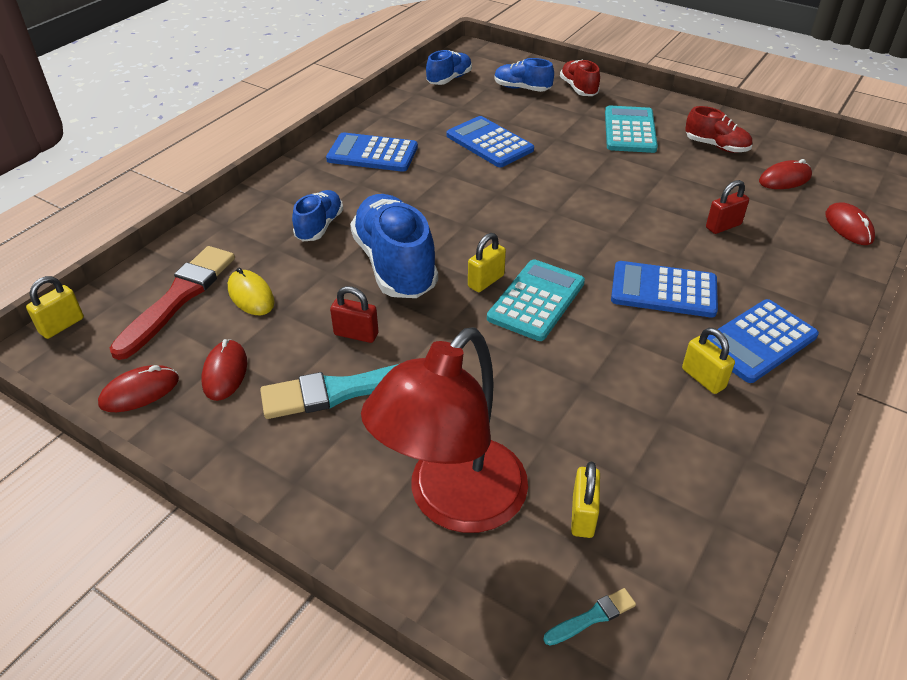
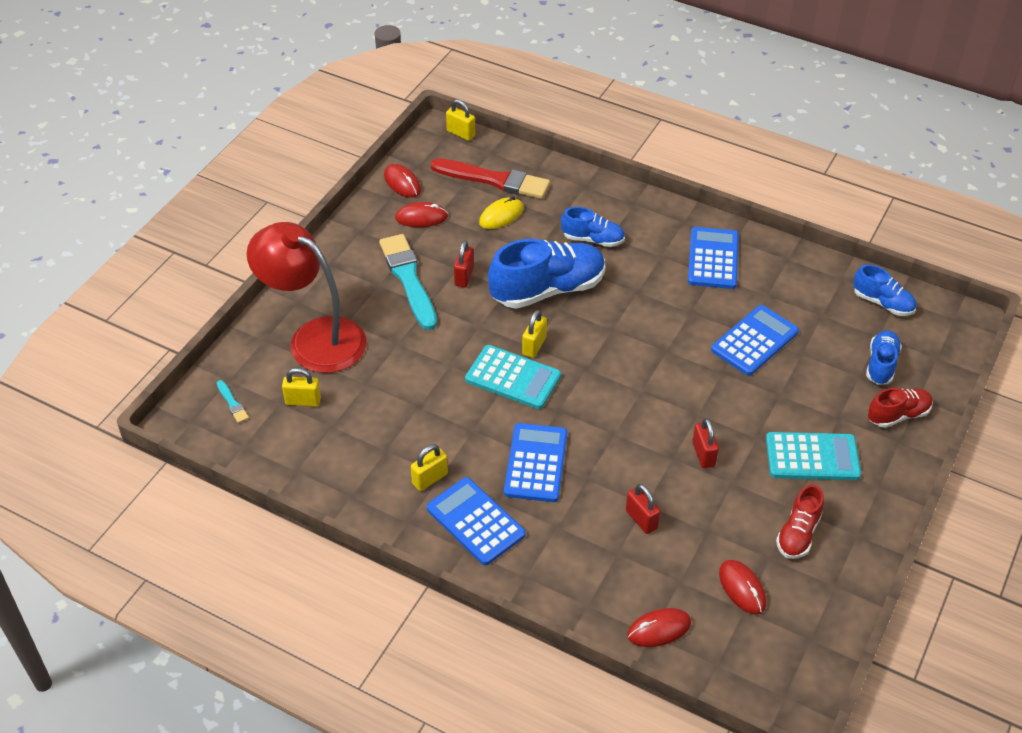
camera: 85 degrees right, 5 degrees up
yellow padlock [468,233,506,292] -> yellow padlock turned 75 degrees clockwise [522,310,547,358]
none -> red padlock [692,418,719,468]

